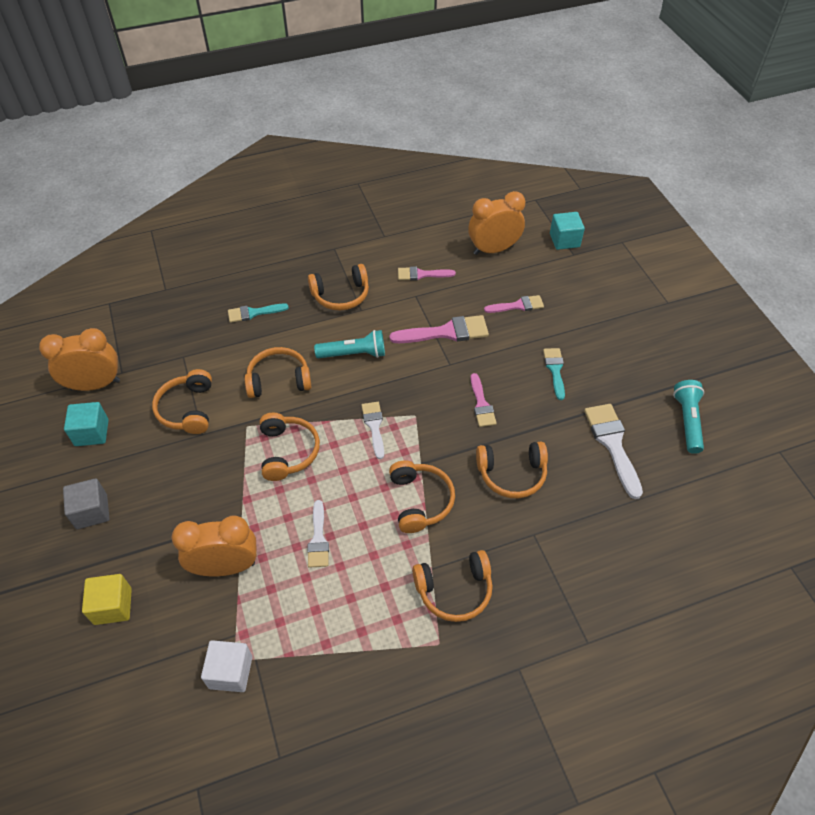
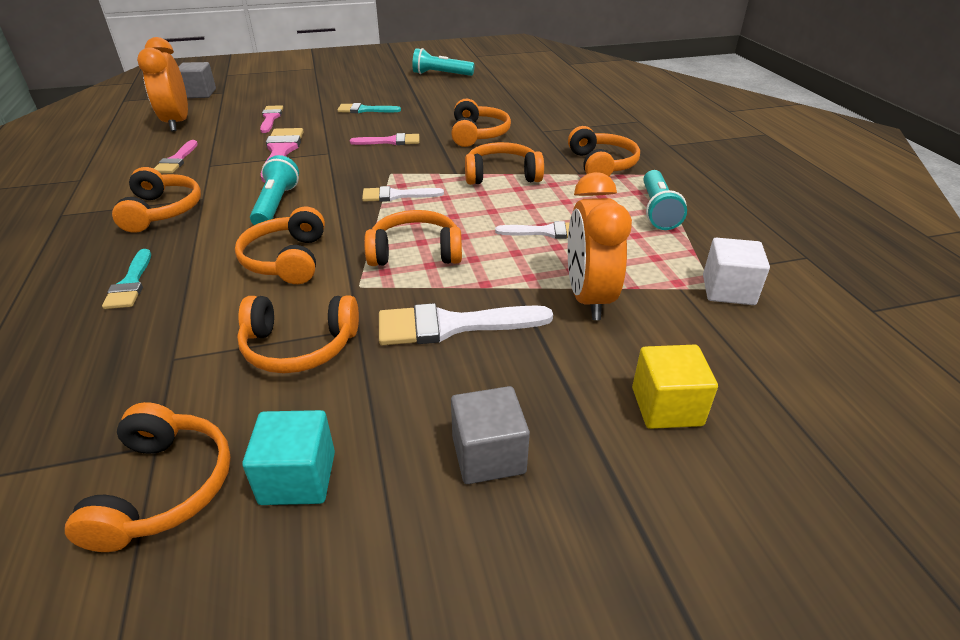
camera: 85 degrees left, 15 degrees down
orange clock [39,328,120,391] -> orange headphones [65,402,231,552]
turquoise cube [550,212,585,250] -> grey cube [178,62,216,98]
white brush [584,404,643,499] -> white brush moved to [379,303,553,345]
none -> turquoise flashlight [643,170,687,230]

